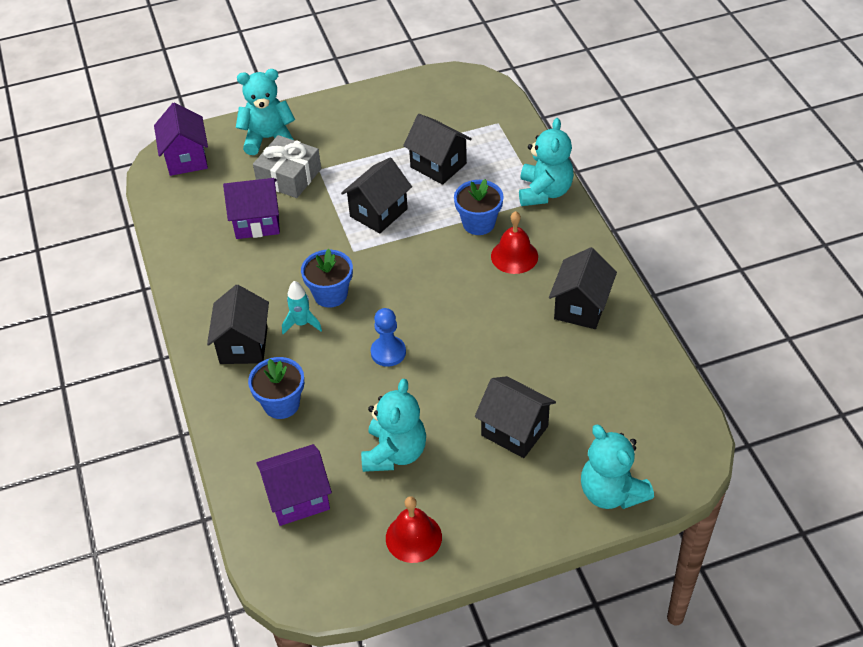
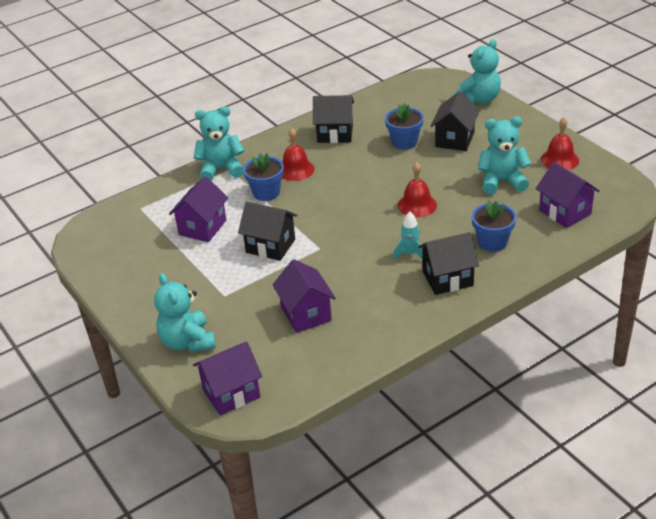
camera: 105 degrees left, 10 degrees down
grey gift [253,135,321,198] -> none
blue flower pot [301,249,353,308] -> blue flower pot moved to [385,103,424,150]
blue pawn [371,308,406,367] -> red bell [398,162,437,217]
black house [403,114,472,185] -> purple house [169,176,228,242]

